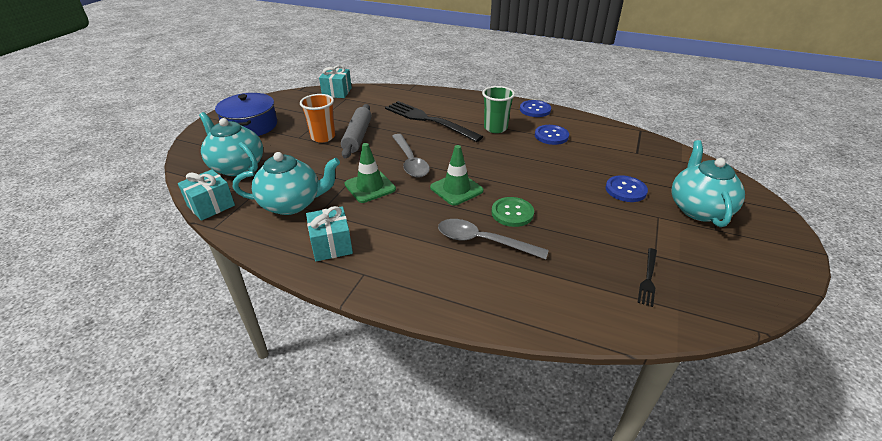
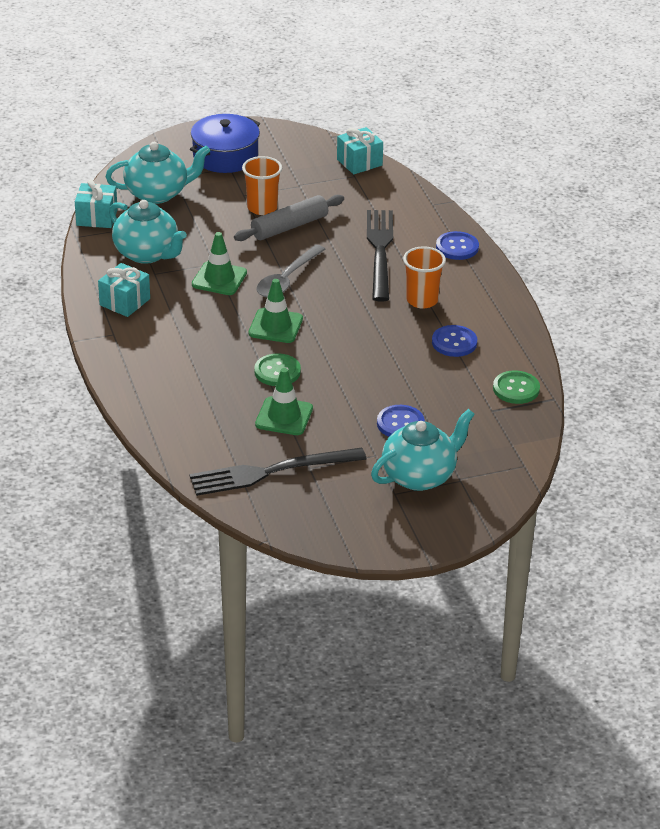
camera: 50 degrees right, 0 degrees up
turquoise teapot [199,112,263,176] -> turquoise teapot turned 75 degrees clockwise [106,142,210,204]
grey spoon [438,219,549,259] -> none
green cup [482,86,515,133] -> orange cup [403,246,446,309]
blue button [520,100,551,117] -> blue button moved to [436,231,479,260]
black fork [637,248,657,307] -> black fork [189,447,366,496], size x2.17
none -> green traffic cone [255,368,313,435]
none -> green button [493,370,540,404]

